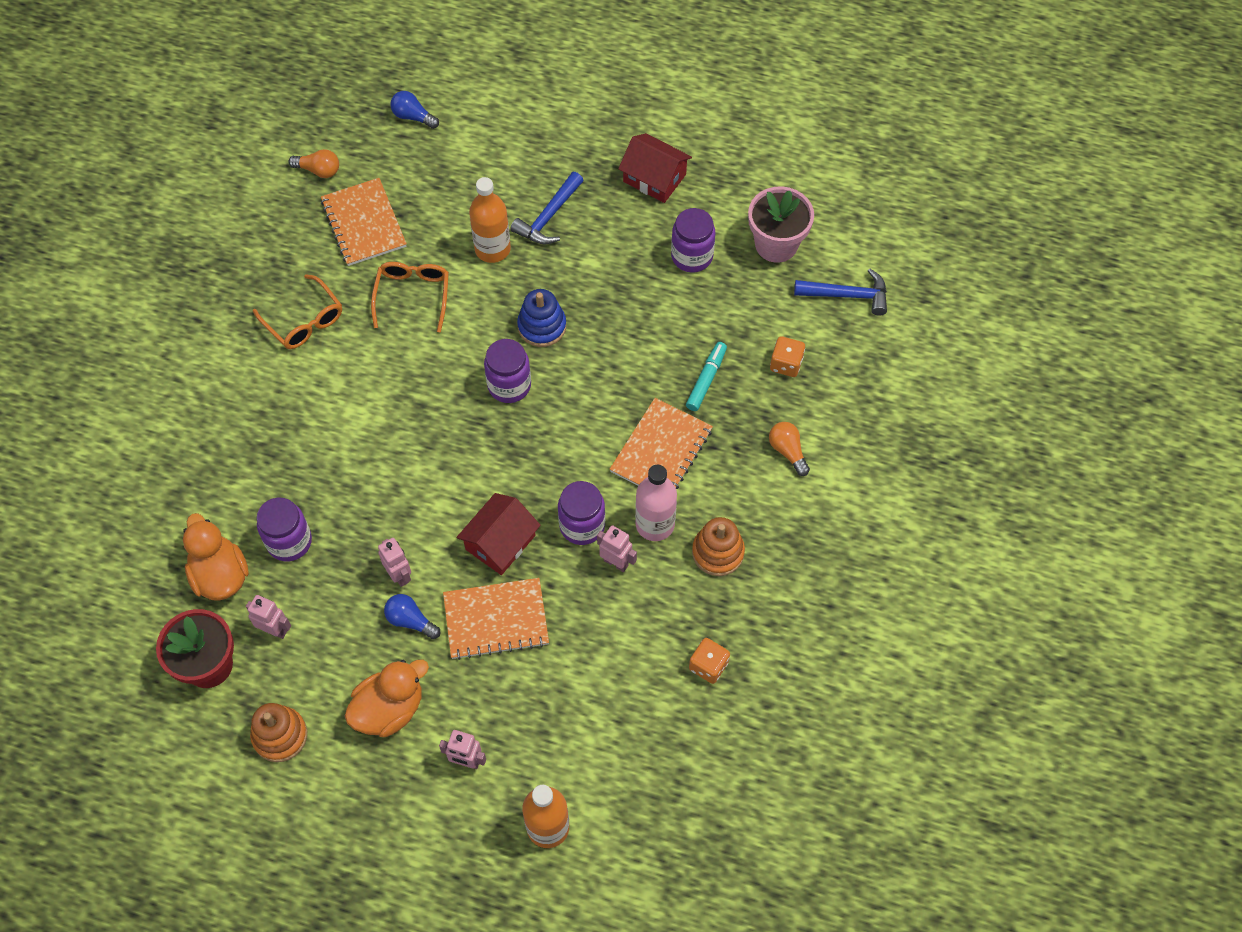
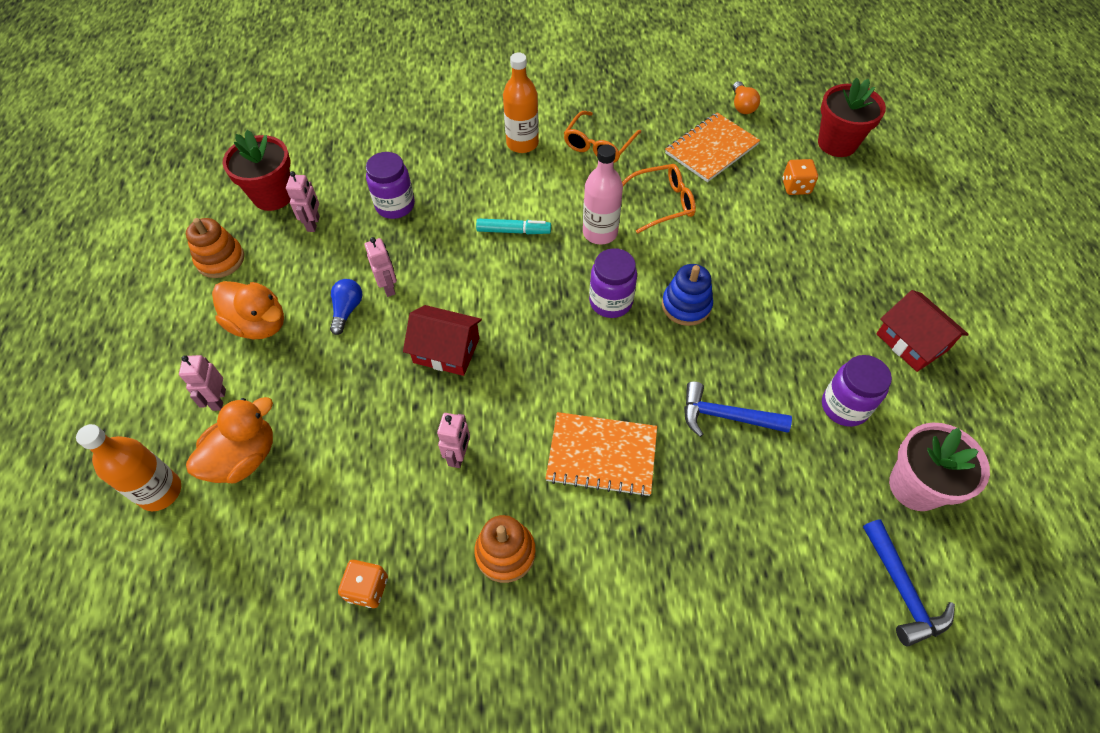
camera: 70 degrees right, 5 degrees down
orange duck [183,513,249,601] -> orange duck moved to [186,397,273,483]
pink robot [378,538,411,587] -> pink robot turned 60 degrees counterclockwise [365,237,397,297]
blue light bulb [390,91,439,129] -> red flower pot [818,77,886,157]
orange notebook [443,578,549,660] -> none
orange bottle [469,177,511,263] -> orange bottle moved to [503,53,539,153]
blue hammer [510,172,584,244] -> blue hammer moved to [684,381,792,437]
purple jar [558,481,605,545] -> none
red house [618,133,692,203] -> red house turned 45 degrees counterclockwise [876,290,969,372]
pink bottle [635,465,677,541] -> pink bottle moved to [583,144,623,244]
turquoise marker [686,342,727,411] -> turquoise marker moved to [476,218,551,234]
orange light bulb [769,422,810,476] -> none
orange dice [770,336,805,377] -> orange dice moved to [782,159,818,195]

